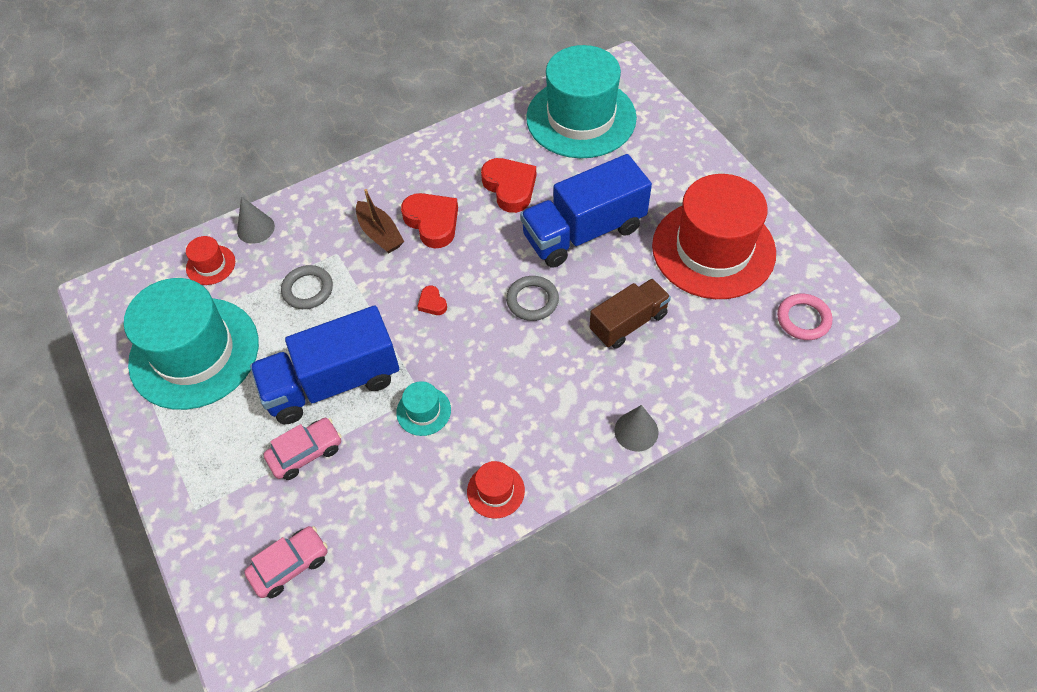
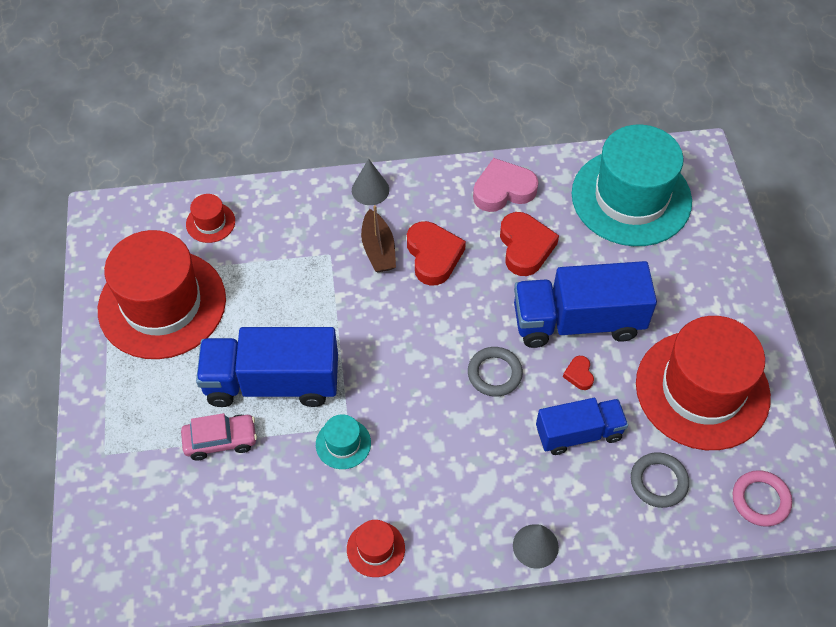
camera: 20 degrees right, 0 degrees up
turquoise hat [124,278,259,410] -> red hat [98,230,226,359]
grey cone [237,196,275,244] -> grey cone moved to [352,159,389,205]
pink car [245,526,328,598] -> none
grey ring [281,265,333,309] -> grey ring moved to [631,452,689,508]
red heart [417,286,447,315] -> red heart moved to [563,356,594,390]
brown truck [590,279,671,349] -> blue truck [536,398,628,455]
none -> pink heart [473,158,539,212]

